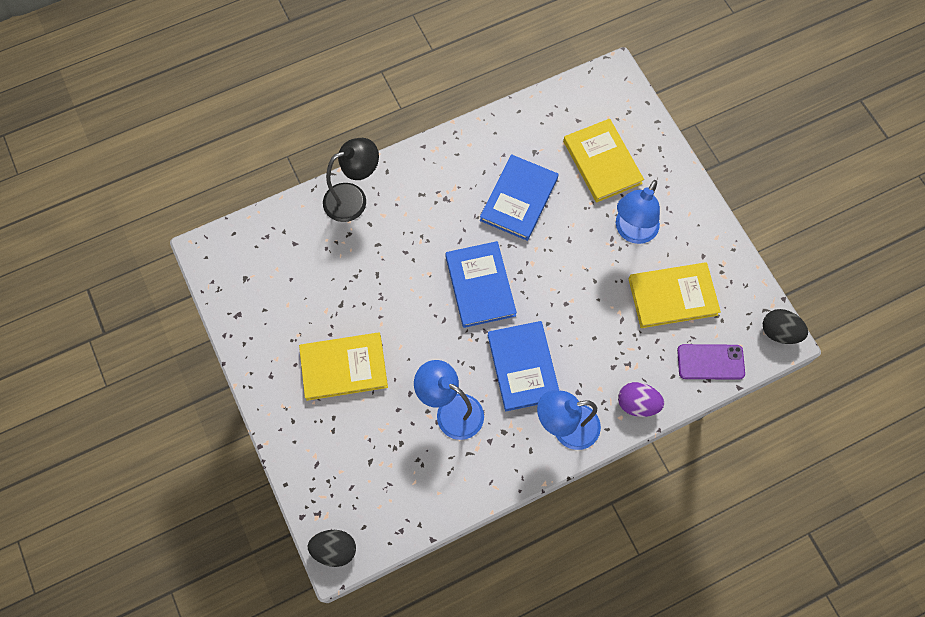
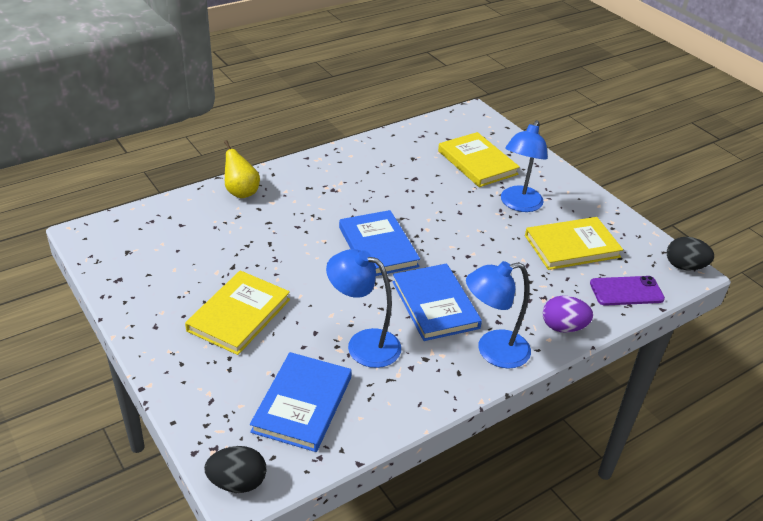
camera: 10 degrees left, 30 degrees down
yellow book [299,332,388,401] -> yellow book turned 45 degrees counterclockwise [185,270,290,355]
black lamp [323,138,379,222] -> yellow pear [224,140,260,198]
blue book [480,154,559,241] -> blue book moved to [250,352,352,452]

